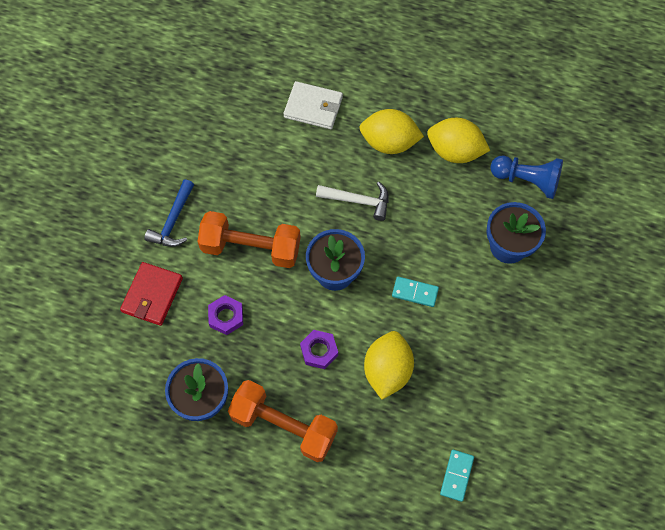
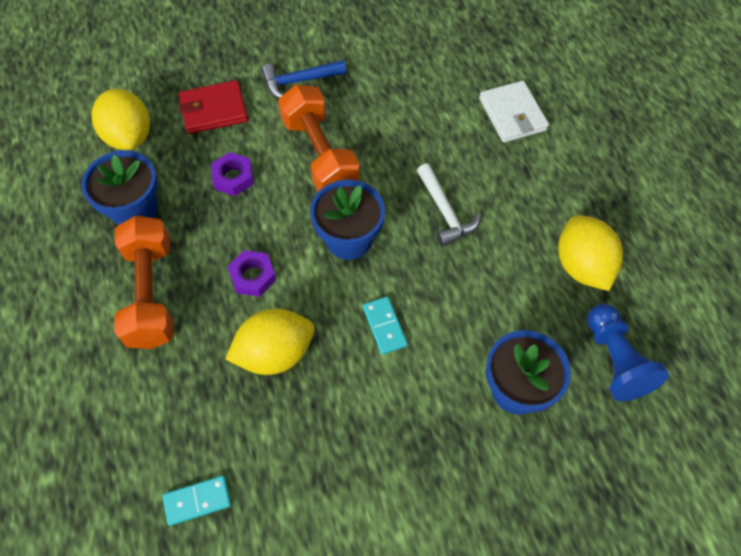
camera: 55 degrees right, 5 degrees down
yellow lemon [360,109,424,154] -> yellow lemon moved to [92,89,150,150]

